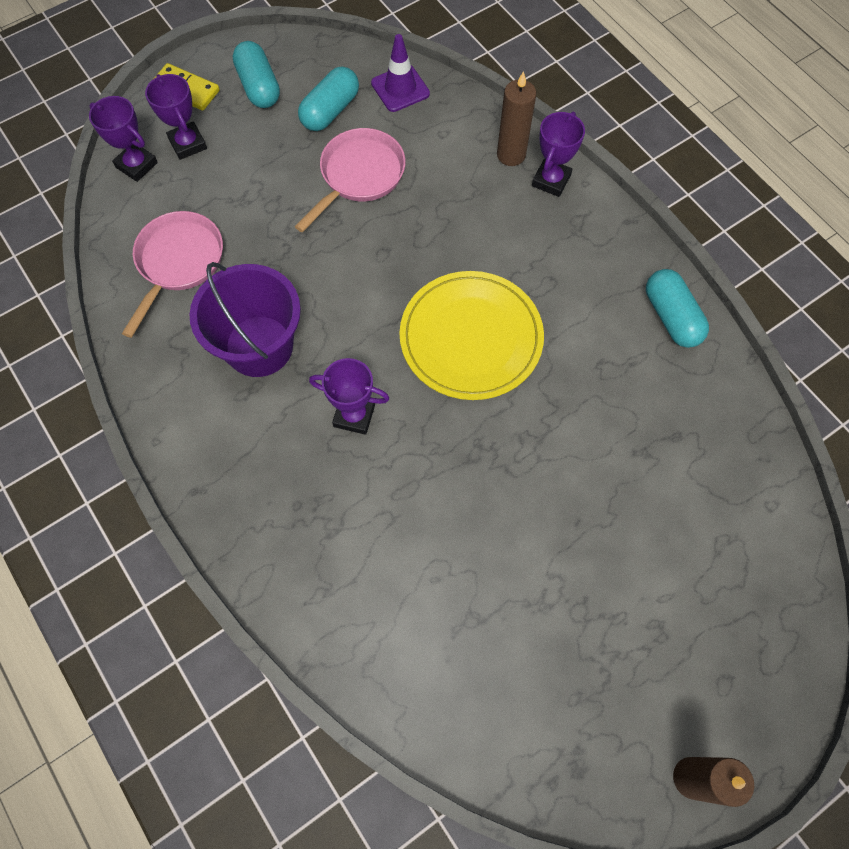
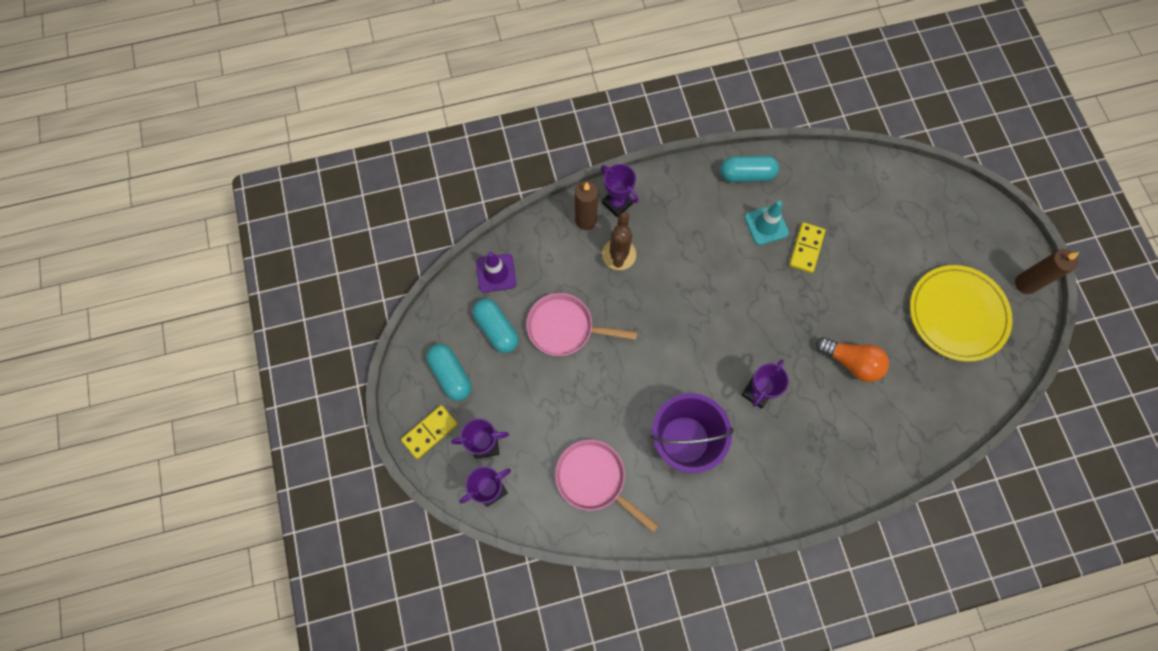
camera: 70 degrees left, 5 degrees up
turquoise capsule [233,41,280,108] -> turquoise capsule turned 60 degrees clockwise [426,344,472,401]
pink pan [295,128,406,232] -> pink pan turned 45 degrees counterclockwise [526,293,637,356]
yellow plate [399,271,544,400] -> yellow plate moved to [910,265,1013,362]
none -> brown cactus [602,212,636,270]
none -> turquoise traffic cone [745,201,789,245]
none -> yellow domino [789,222,826,273]
none -> orange light bulb [816,337,889,382]

